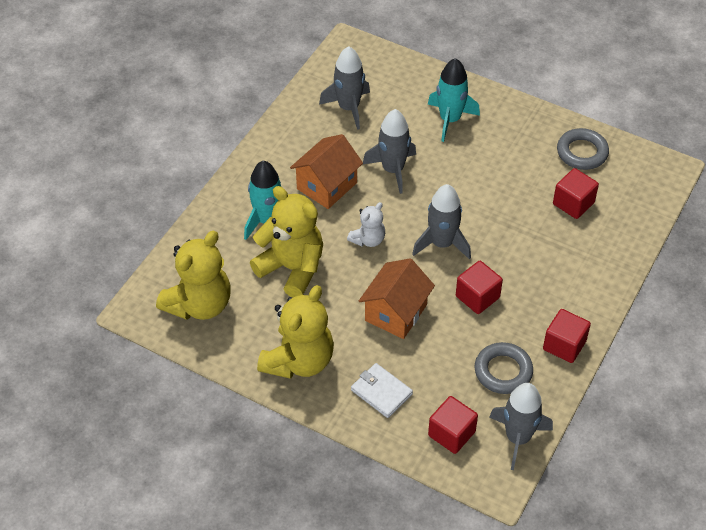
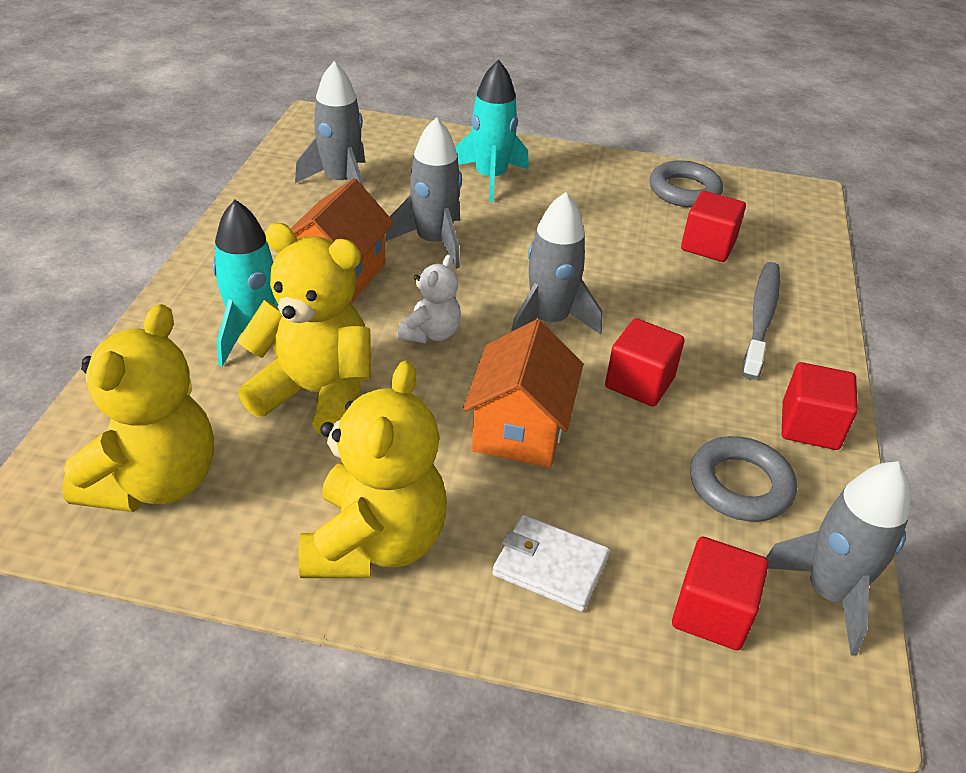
camera: 20 degrees left, 10 degrees down
none -> grey toothbrush [742,262,780,380]

